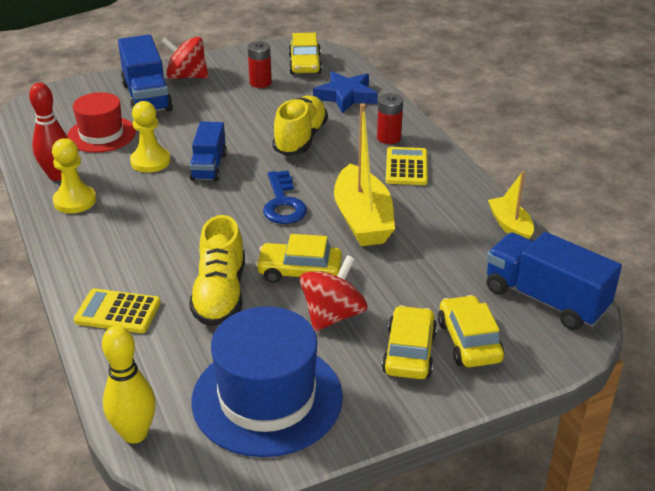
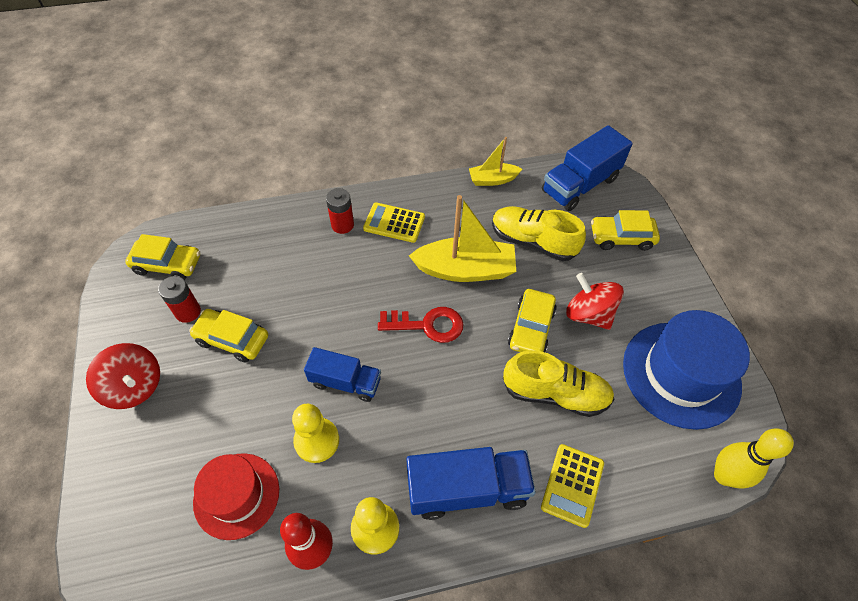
camera: 80 degrees left, 20 degrees up
blue truck [118,35,173,113] -> blue truck moved to [406,447,536,520]
red spinning top [161,37,208,79] -> red spinning top turned 75 degrees counterclockwise [86,343,160,409]
blue key [263,171,307,224] -> red key [378,307,464,343]
yellow shoe [272,96,328,156] -> yellow shoe moved to [492,206,586,261]
blue star [313,71,378,113] -> none
yellow car [382,305,437,379] -> yellow car moved to [189,309,268,362]

